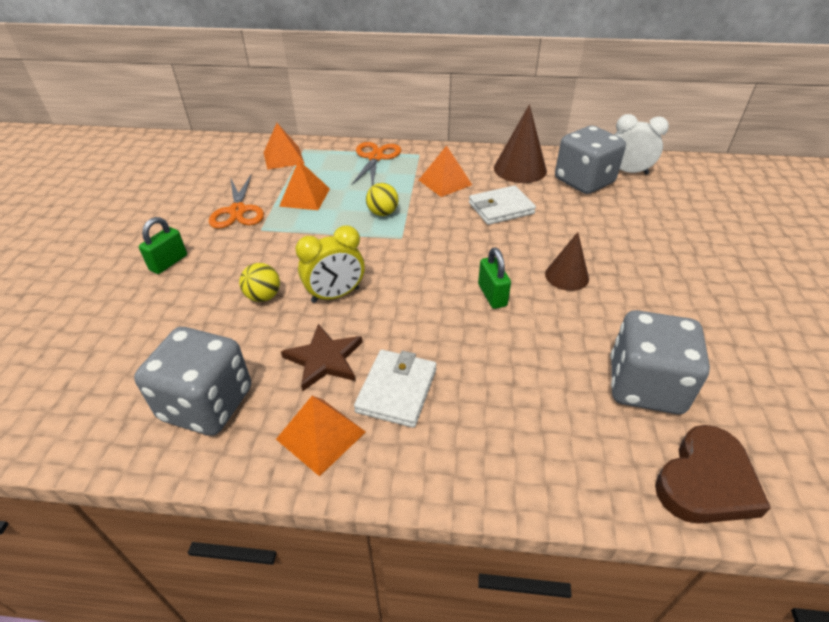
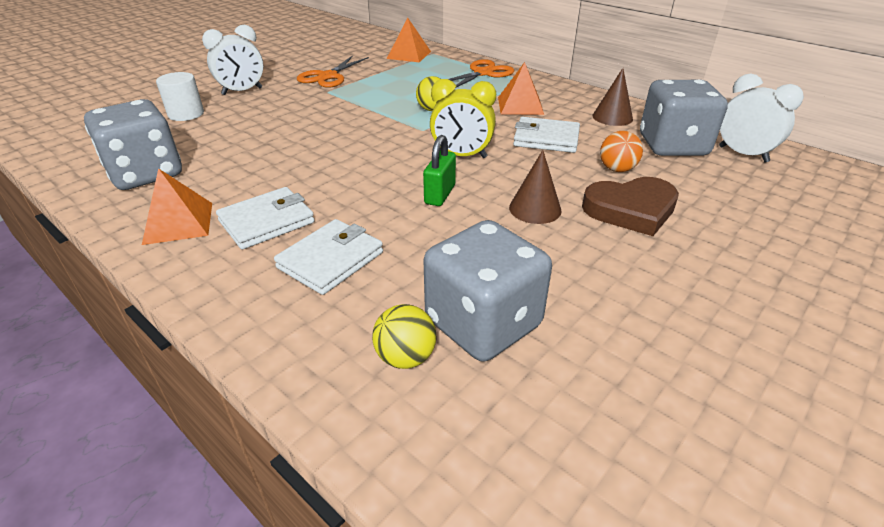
camera: 35 degrees right, 5 degrees down
green padlock [139,217,187,274] -> white clock [202,25,263,95]
yellow ball [239,263,280,302] -> yellow ball moved to [372,304,437,369]
orange pyramid [279,160,330,210] -> none
brown star [281,324,363,391] -> none
yellow clock [295,226,365,303] -> yellow clock moved to [430,79,496,158]
brown cone [494,104,547,183] -> brown cone [593,68,633,126], size x0.64
brown heart [655,425,771,524] -> brown heart moved to [582,177,679,236]
none -> white cylinder [156,72,204,121]
none -> white wallet [274,219,383,295]
none -> orange ball [600,131,643,172]

